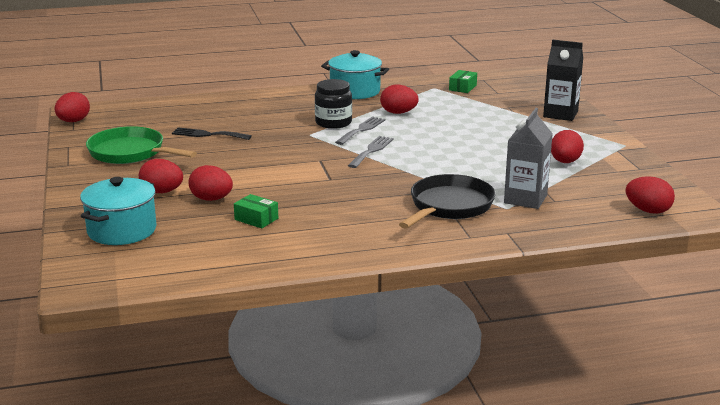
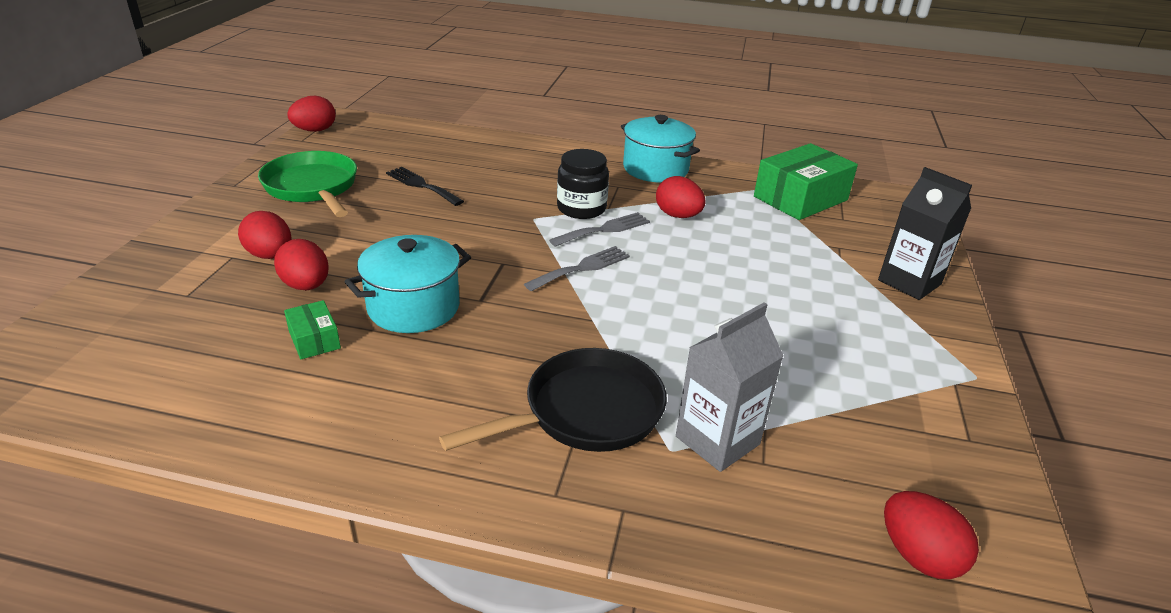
camera: 25 degrees right, 10 degrees up
turquoise pot [80,177,157,245] -> turquoise pot moved to [345,235,471,333]
green box [449,70,477,93] -> green box [754,143,858,220], size x2.10
red egg [551,130,584,163] -> none

